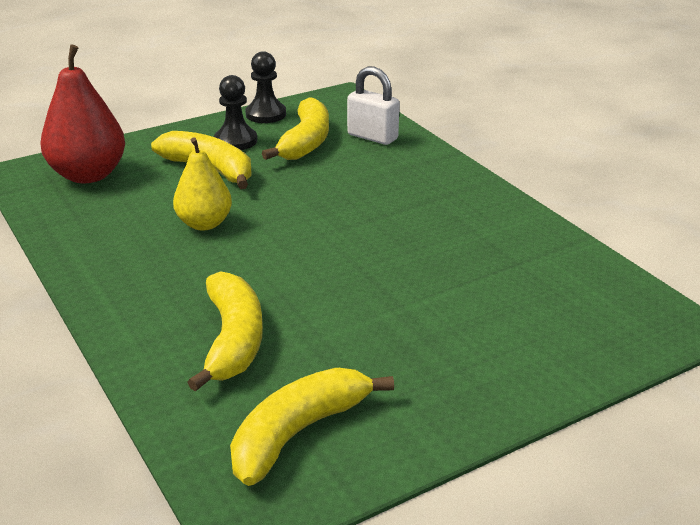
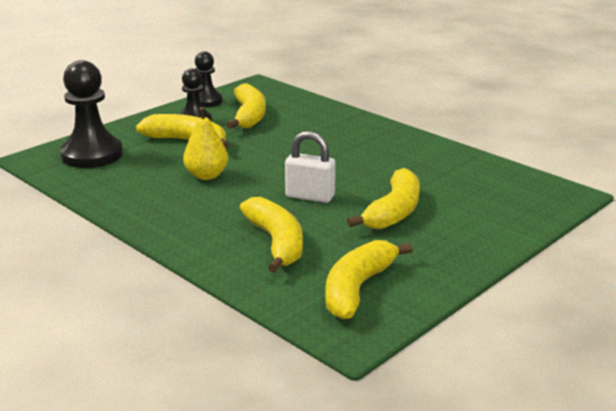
camera: 15 degrees left, 5 degrees down
red pear [41,45,125,183] -> black pawn [60,60,123,168]
white padlock [347,66,399,145] -> white padlock moved to [285,131,335,203]
none -> yellow banana [347,168,420,229]

